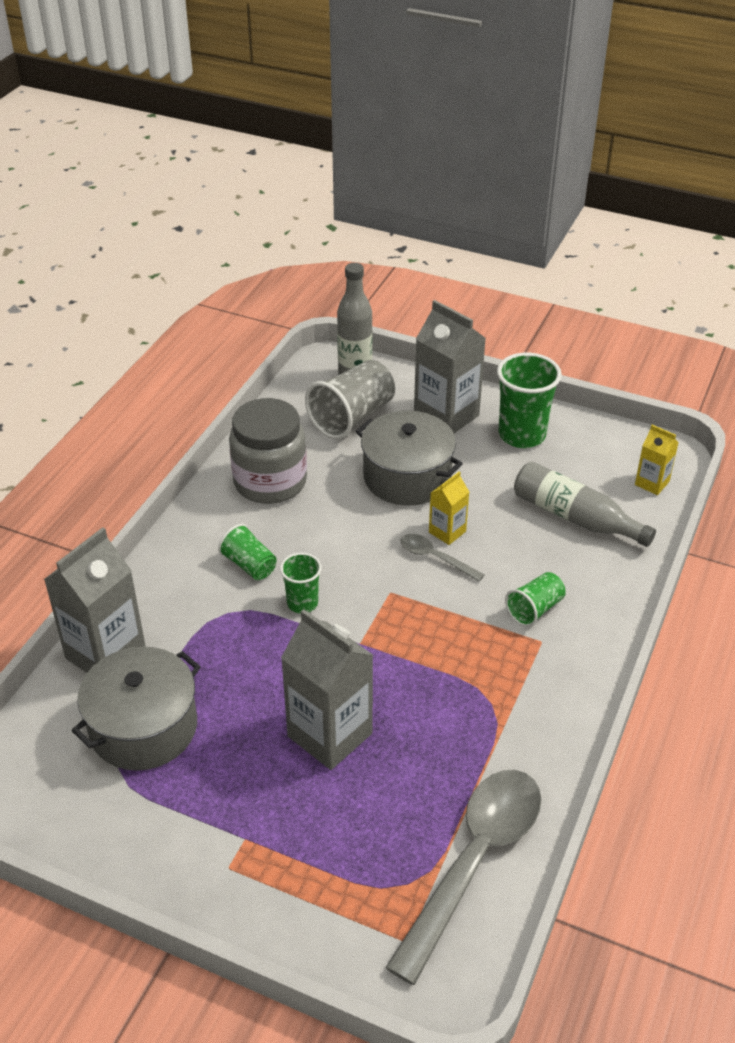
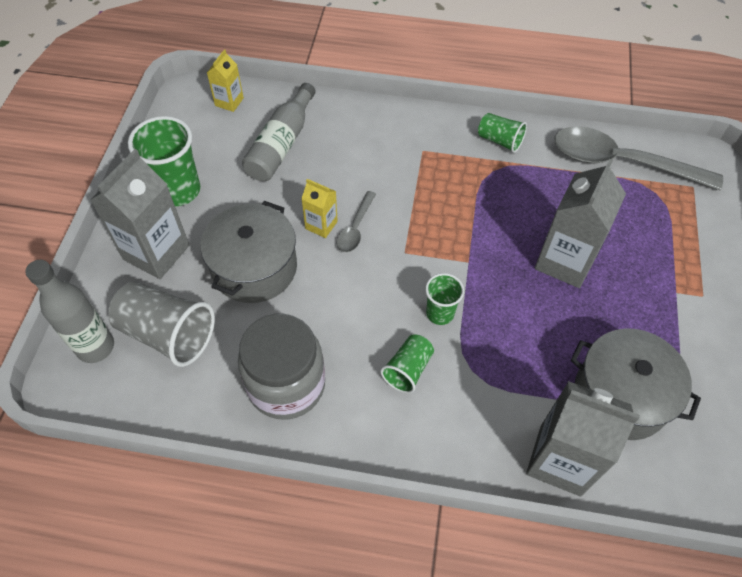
camera: 105 degrees left, 15 degrees up
green cup [505,572,566,627] -> green cup moved to [478,113,527,153]

